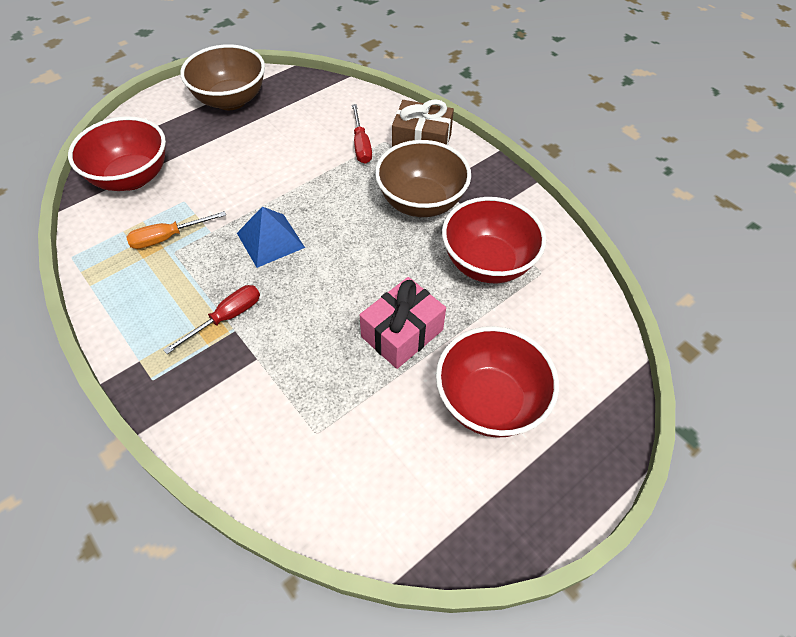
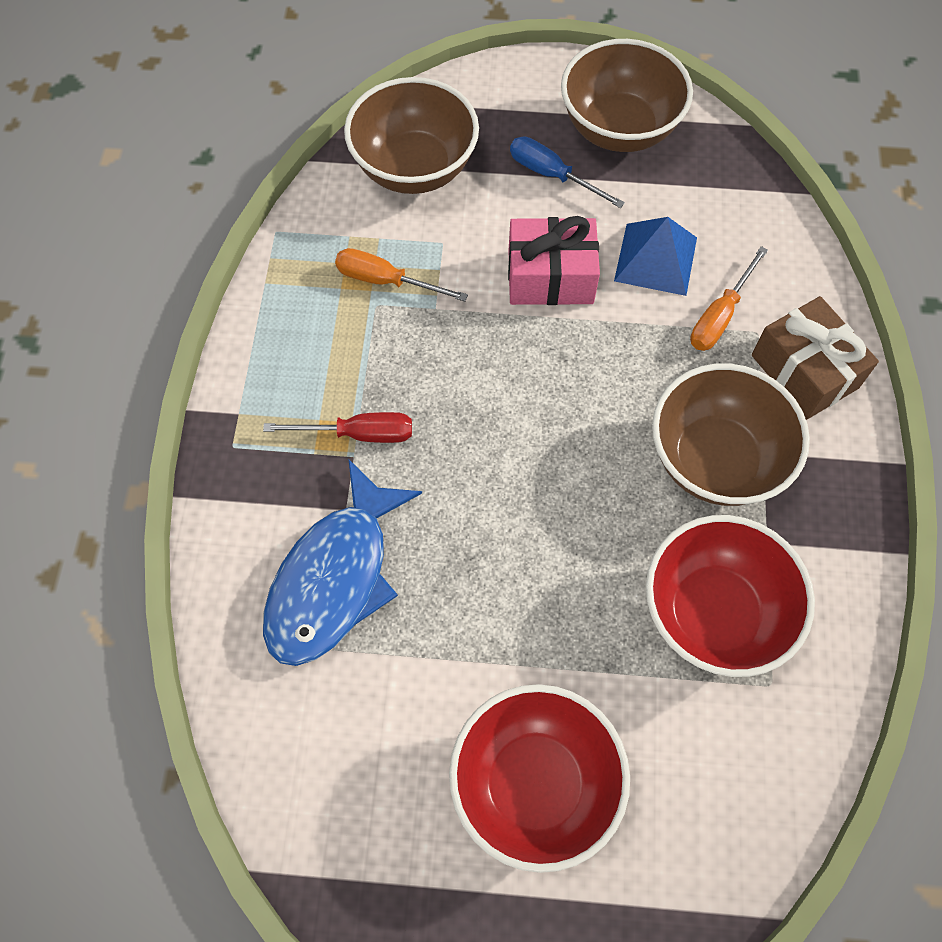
camera: 45 degrees right, 10 degrees up
red bowl [68,116,166,191] -> brown bowl [344,77,479,194]
blue pyramid [237,207,305,268] -> blue pyramid moved to [614,217,697,296]
red screwdriver [352,104,372,164] -> orange screwdriver [690,246,768,351]
pink gift [360,277,446,369] -> pink gift moved to [508,216,600,305]
none -> blue fish [263,460,422,666]
none -> blue screwdriver [510,137,625,208]

